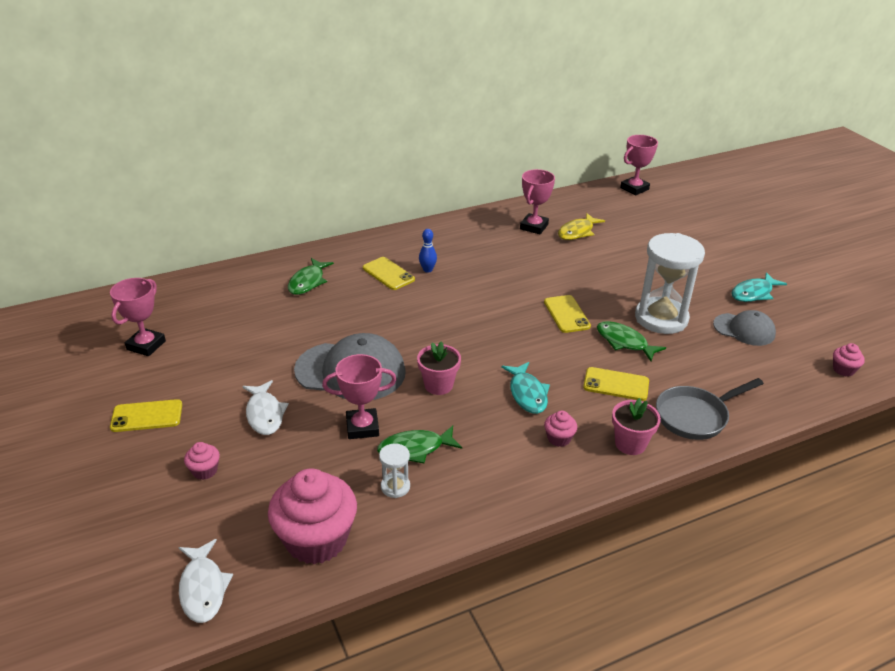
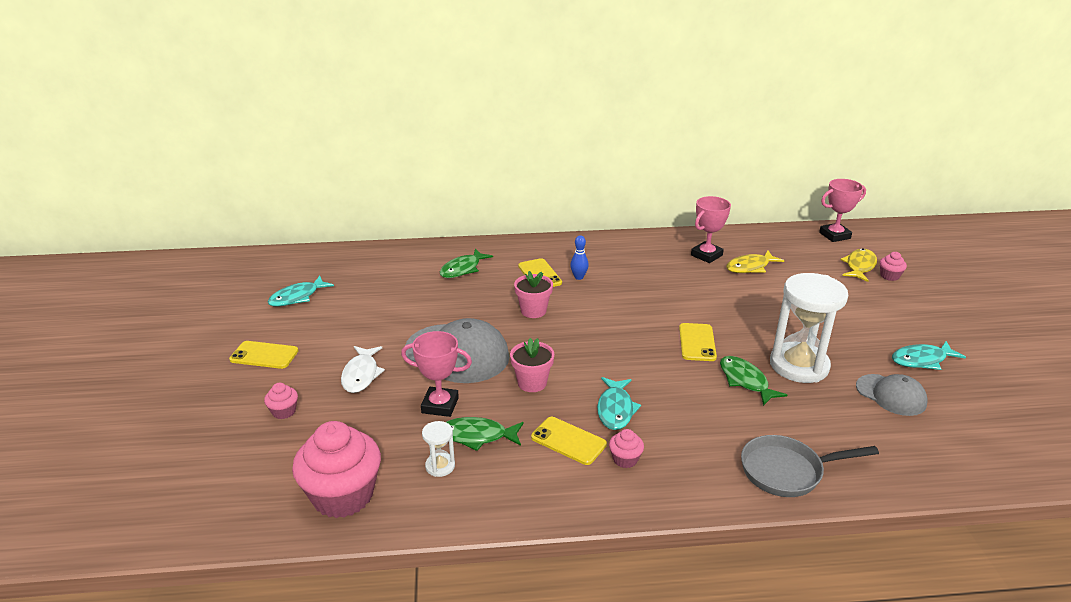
camera: 20 degrees right, 5 degrees down
pink trophy [110,278,166,356] -> turquoise fish [268,276,334,307]
white fish [178,539,233,623] -> none
yellow phone [583,367,649,401] -> yellow phone moved to [531,417,607,465]
pink flower pot [612,398,661,455] -> pink flower pot moved to [514,271,553,318]
pink cupcake [833,343,865,377] -> pink cupcake moved to [880,252,907,281]
none -> yellow fish [840,248,877,282]

